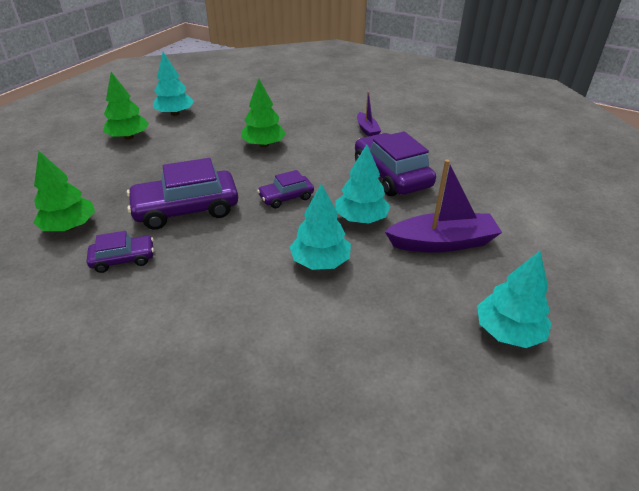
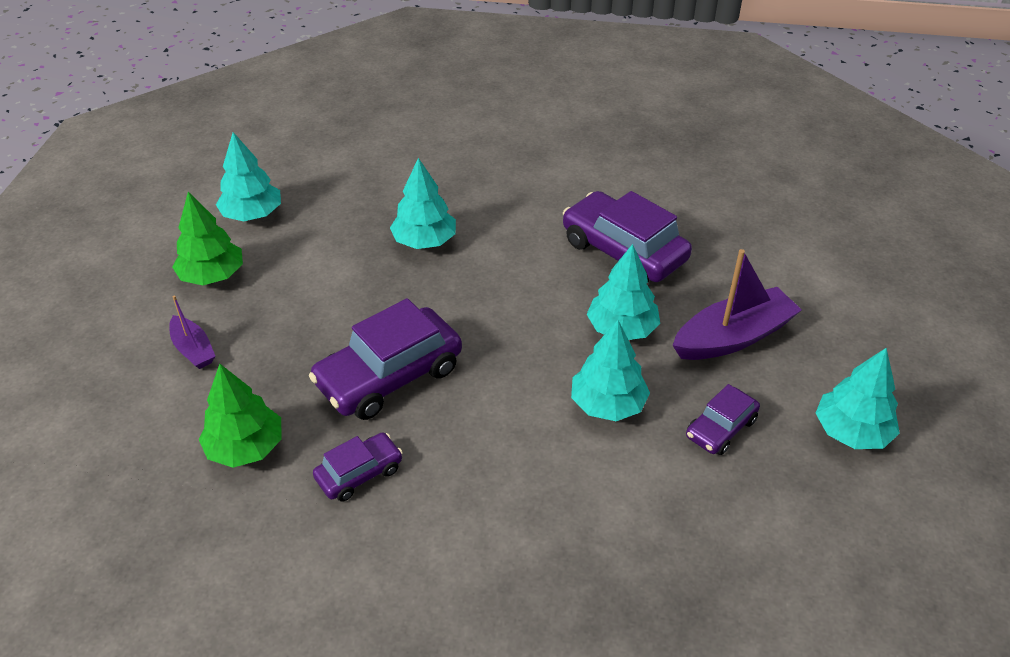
camera: 20 degrees left, 5 degrees up
green tree [241,79,286,147] -> turquoise tree [390,158,456,249]
purple car [257,170,314,208] -> purple car moved to [686,384,760,455]
purple boat [357,91,381,137] -> purple boat moved to [169,296,215,369]

